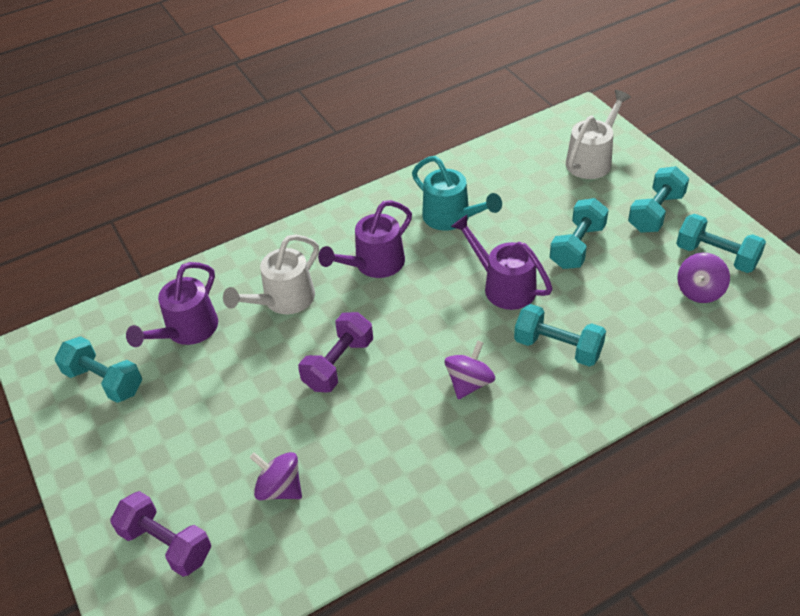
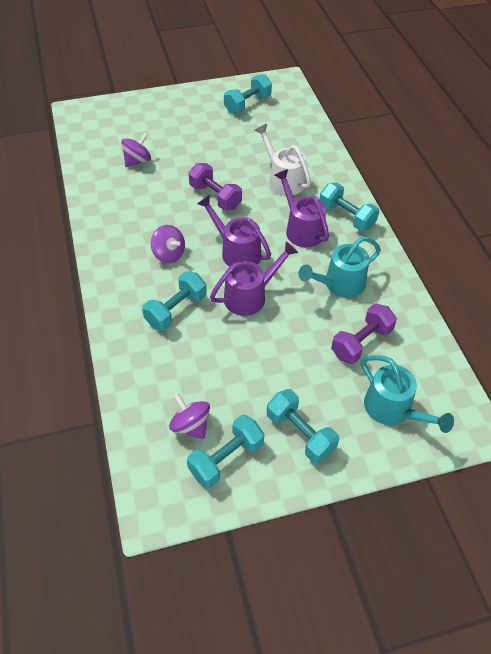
camera: 100 degrees right, 5 degrees up
purple dumbbell [110,491,211,577] -> purple dumbbell moved to [331,303,397,364]
purple watering can [126,262,218,347] -> purple watering can moved to [197,195,271,267]
turquoise dumbbell [550,198,609,269] -> turquoise dumbbell moved to [319,183,379,231]
white watering can [566,90,631,179] -> turquoise watering can [361,355,454,433]

